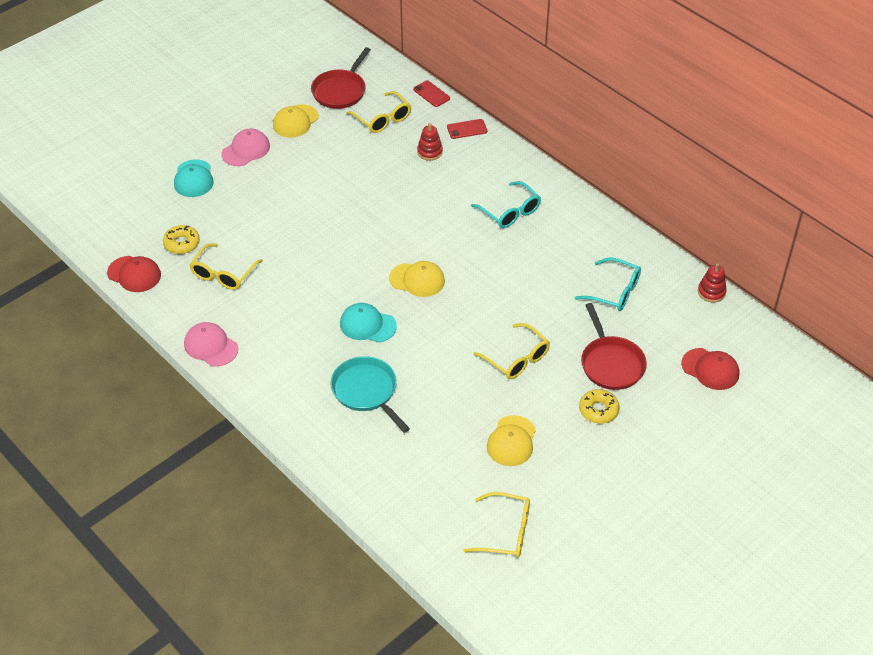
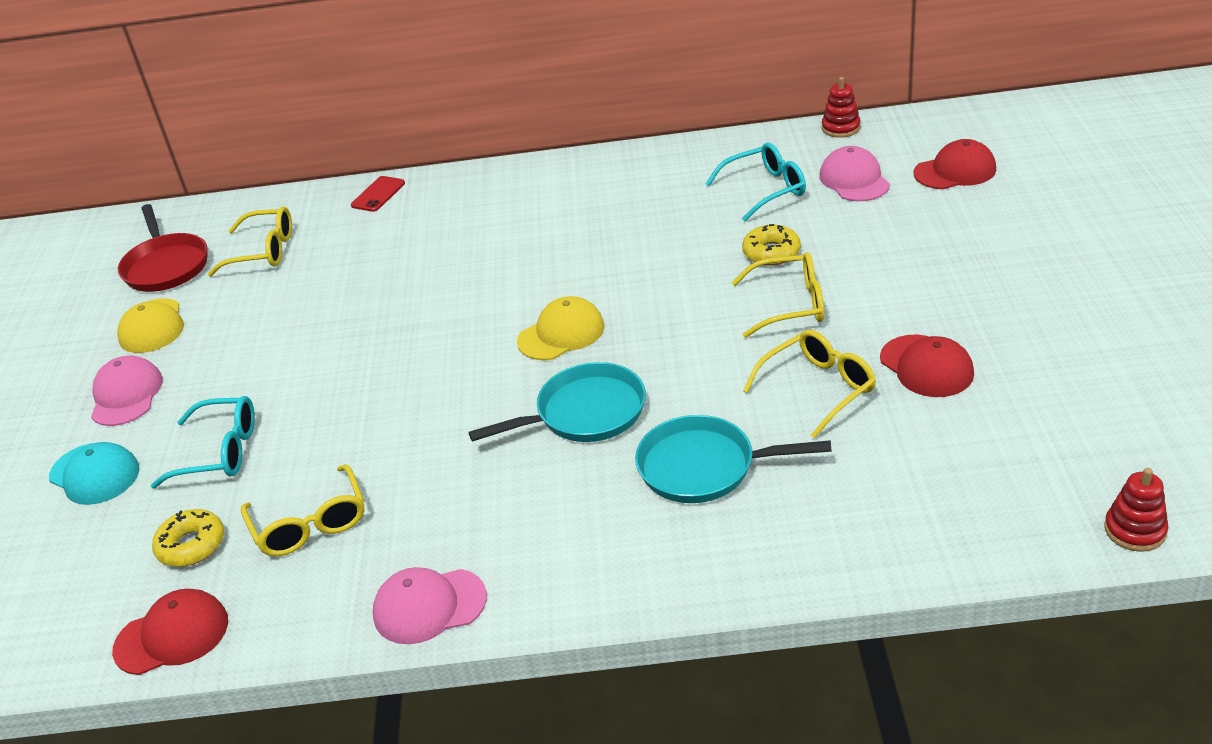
camera: 45 degrees left, 10 degrees down
turquoise cap [340,303,397,343] -> turquoise pan [468,362,646,442]
red phone [413,81,450,107] -> none
red stacking toy [417,123,443,161] -> red stacking toy moved to [1104,468,1168,552]
yellow glasses [463,492,530,558] -> yellow glasses moved to [743,330,876,438]
turquoise glasses [471,181,541,228] -> turquoise glasses moved to [151,396,255,489]
yellow cap [487,415,536,466] -> red cap [880,335,974,397]
yellow donut [579,389,620,423] -> yellow donut moved to [742,224,801,266]
red pan [581,303,647,390] -> none
none -> pink cap [819,146,890,201]

